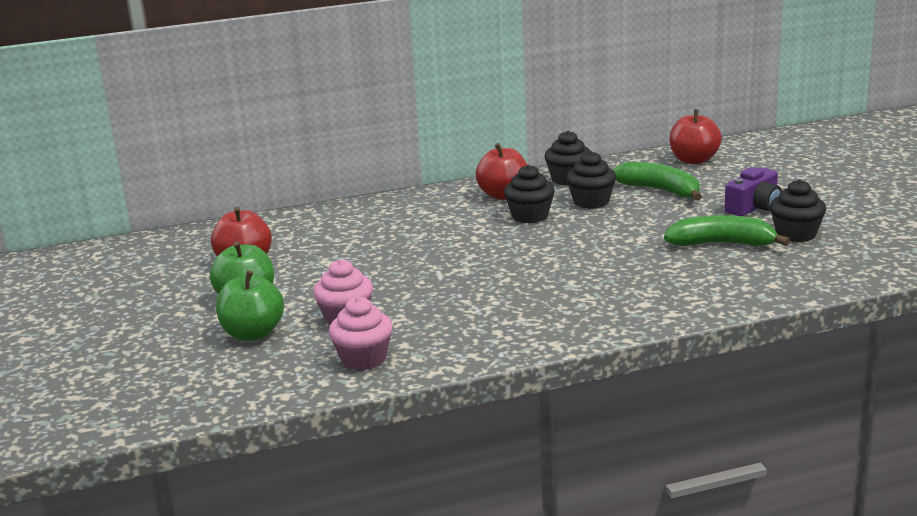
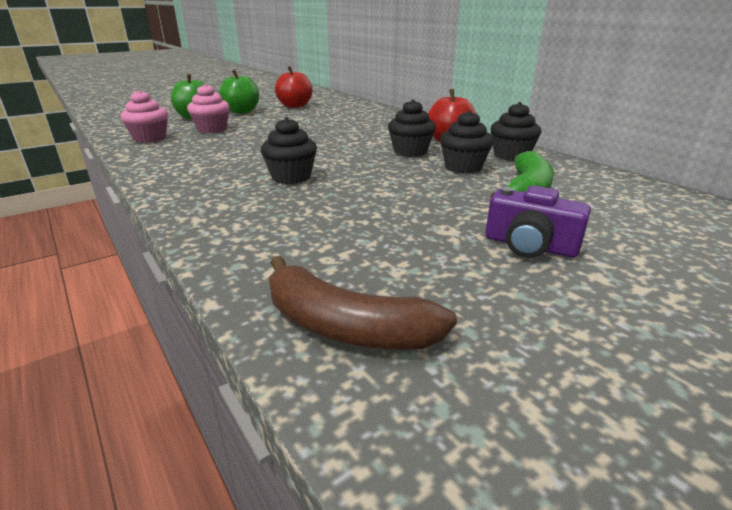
camera: 70 degrees right, 5 degrees up
green banana [664,215,790,246] -> none
red apple [669,109,722,164] -> none
black cupcake [770,179,826,242] -> black cupcake moved to [261,117,317,184]
none -> brown banana [269,256,457,350]

